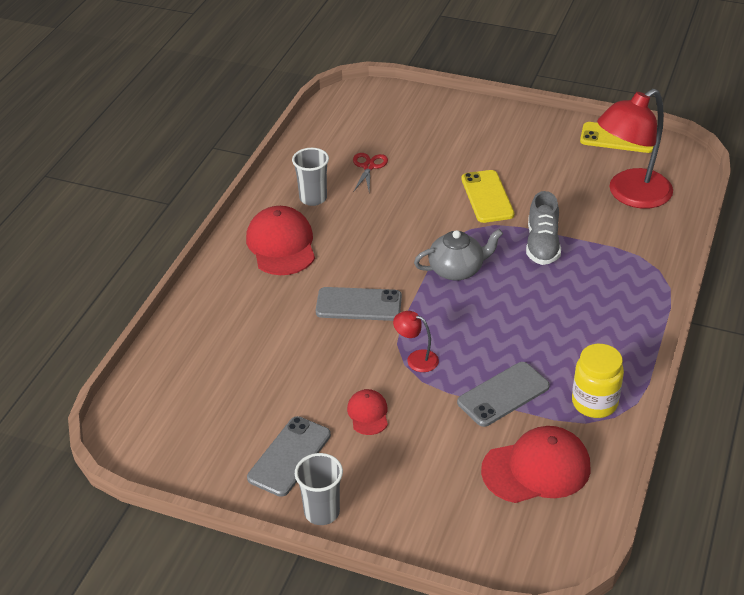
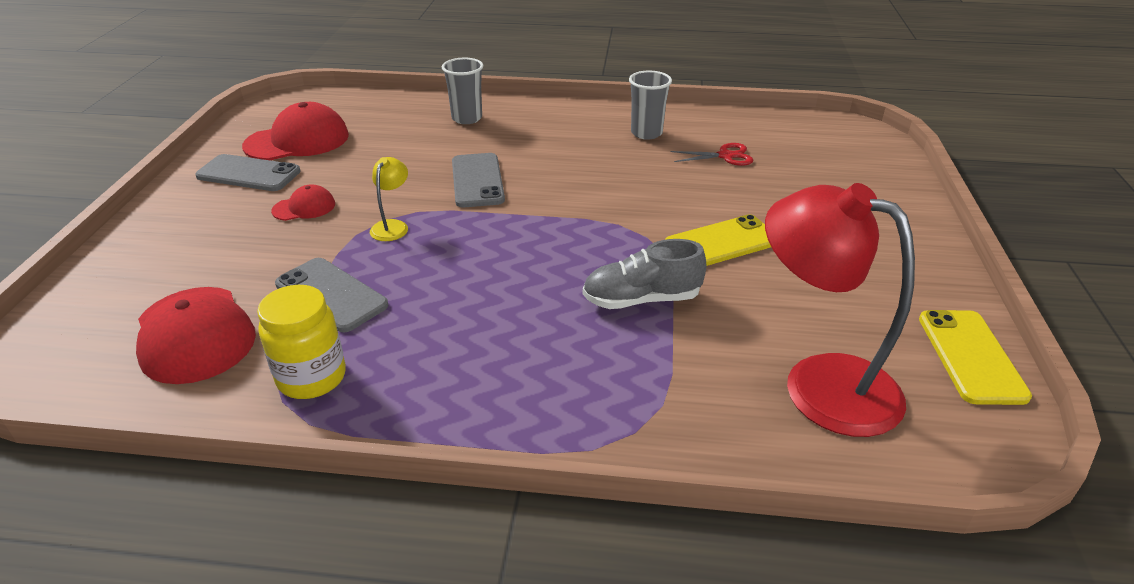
camera: 75 degrees right, 5 degrees down
red cap [246,206,315,275] -> red cap moved to [242,102,349,160]
grey cup [295,453,343,525] -> grey cup moved to [442,58,483,124]
red lamp [393,311,439,372] -> yellow lamp [370,157,408,241]
grey teapot [414,229,503,281] -> none

